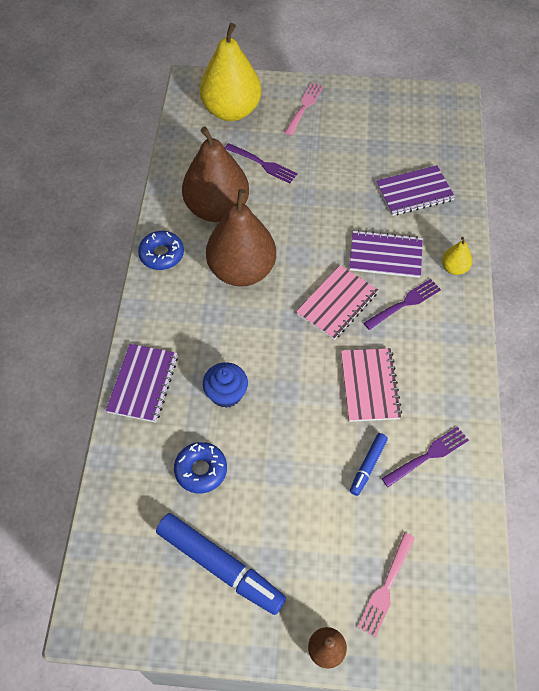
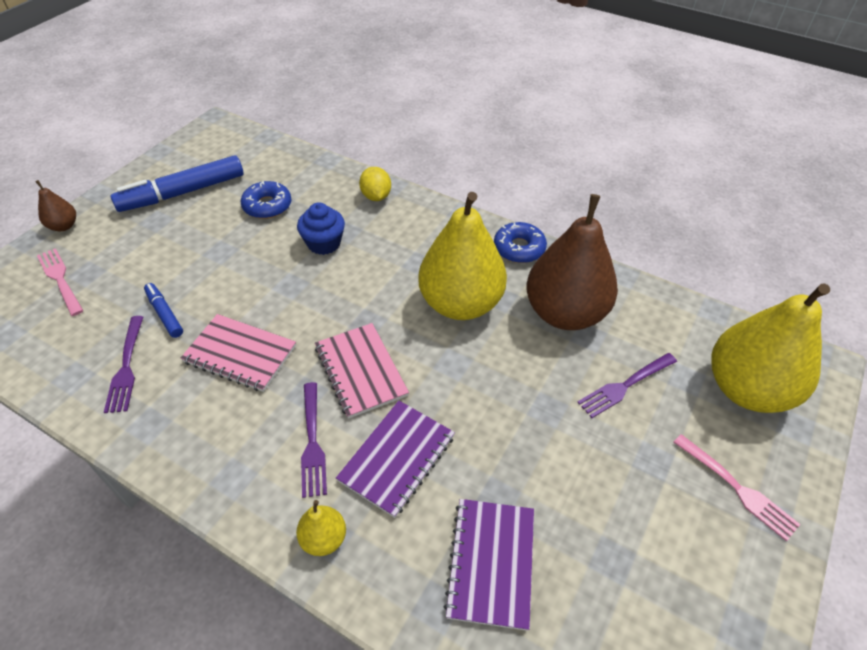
camera: 115 degrees right, 10 degrees down
purple notebook [106,344,178,423] -> yellow lemon [359,167,391,201]
brown pear [206,189,276,287] -> yellow pear [418,192,507,320]

